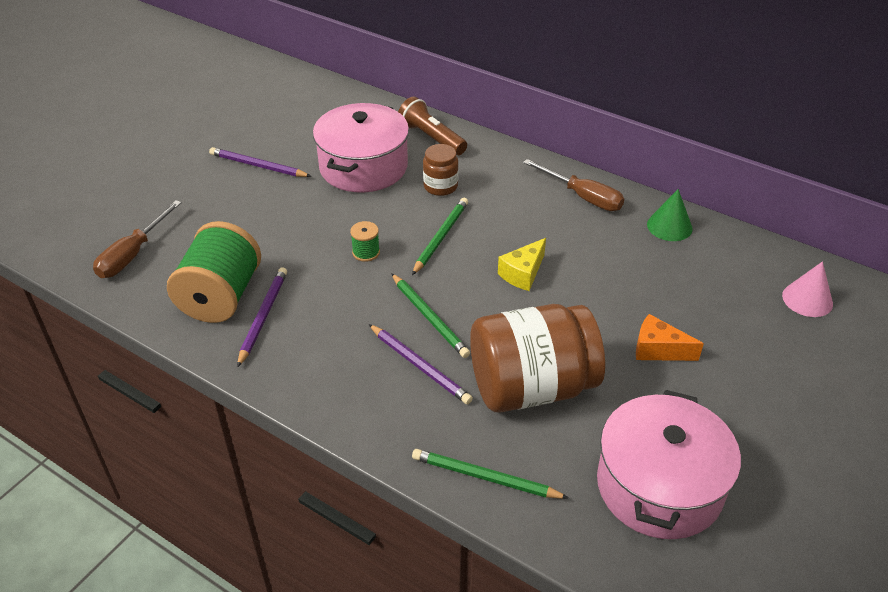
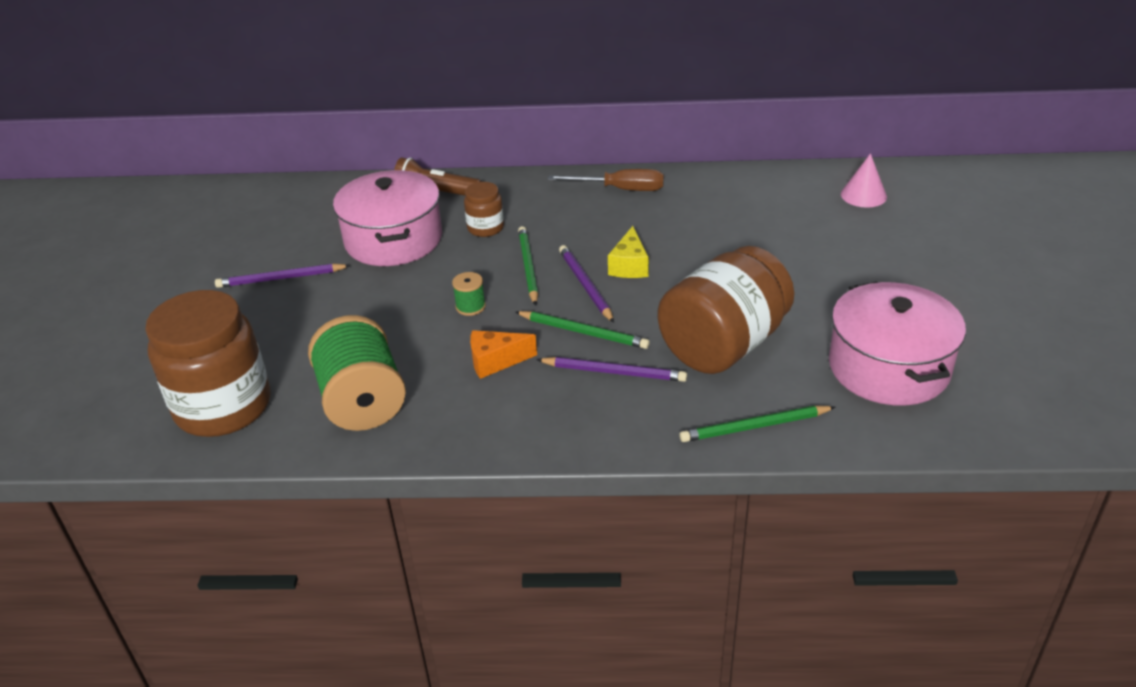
camera: 30 degrees left, 5 degrees down
brown screwdriver [93,200,182,278] -> brown jar [145,290,271,437]
purple pencil [237,267,287,368] -> purple pencil moved to [559,245,614,323]
orange cheese [636,314,704,361] -> orange cheese moved to [470,330,537,379]
green cone [647,189,693,241] -> none

